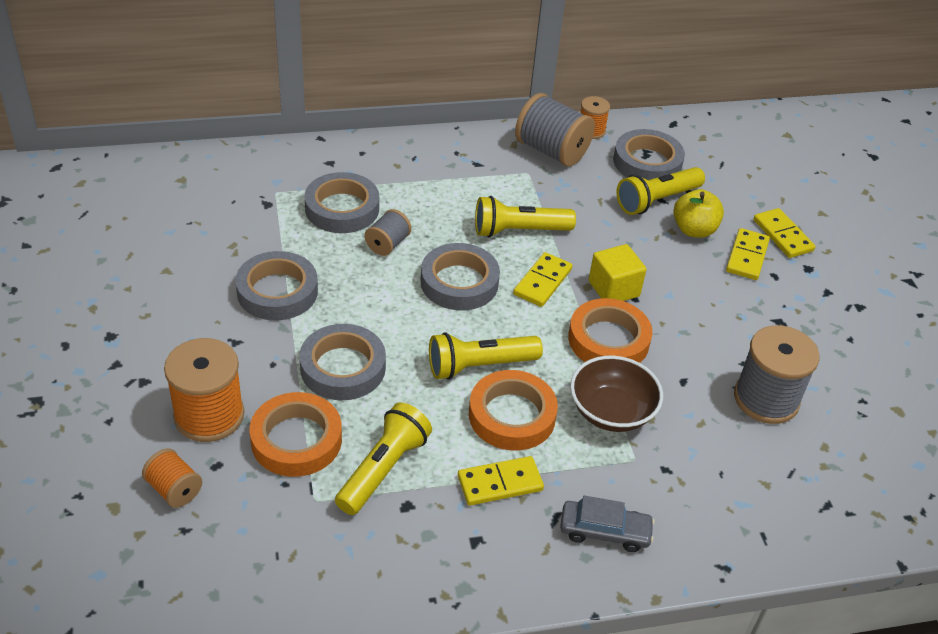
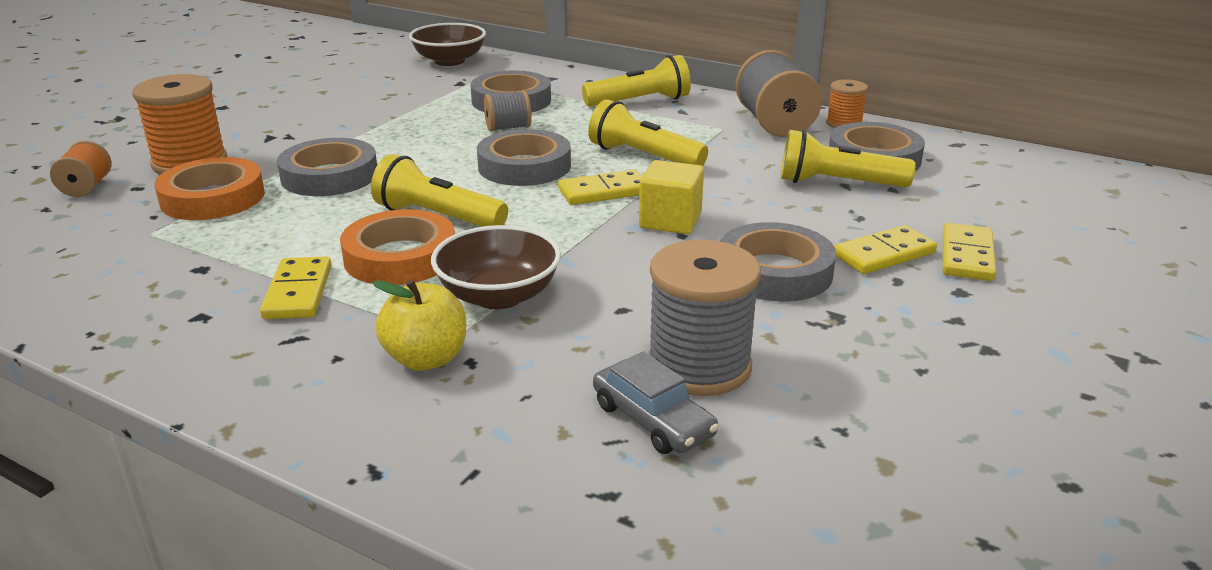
camera: 45 degrees right, 15 degrees down
grey tape [235,251,318,320] -> grey tape moved to [720,222,836,302]
yellow flashlight [335,402,432,515] -> yellow flashlight moved to [582,55,691,106]
yellow domino [458,456,544,506] -> yellow domino turned 60 degrees clockwise [260,256,332,319]
grey car [560,496,655,552] -> grey car moved to [593,351,719,454]
orange tape [568,298,653,363] -> none
yellow apple [673,189,724,238] -> yellow apple moved to [372,279,466,371]
none -> brown bowl [409,23,486,66]

